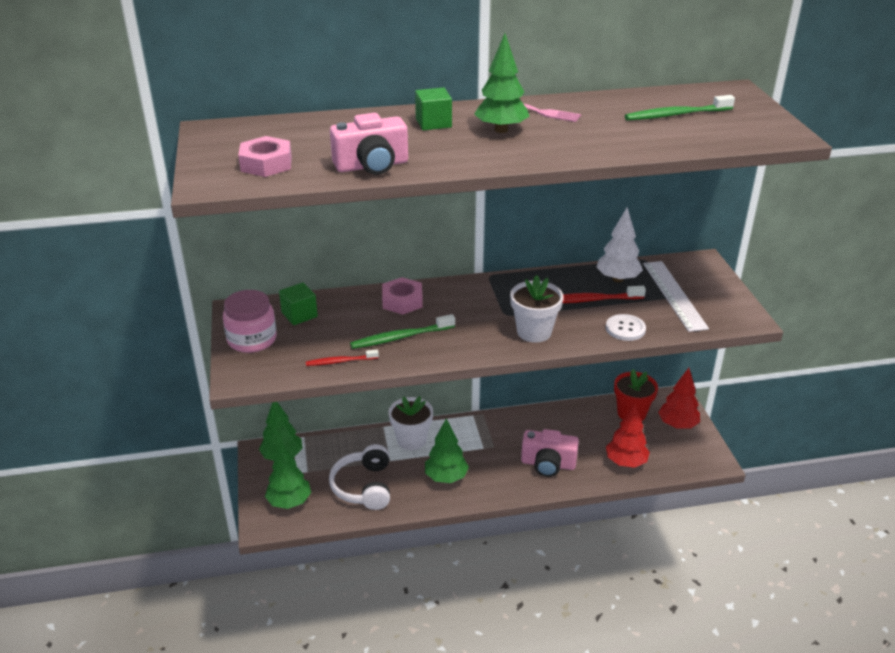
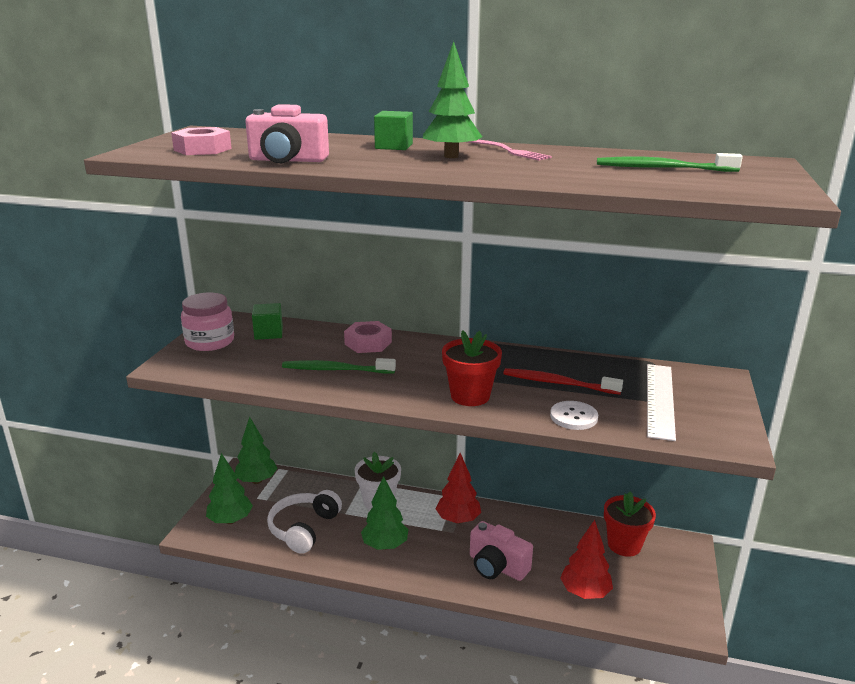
camera: 25 degrees right, 10 degrees down
red toothbrush [306,349,379,366] -> none
white flower pot [510,275,563,343] -> red flower pot [442,330,502,406]
white tree [596,207,643,282] -> none
red tree [658,368,700,429] -> red tree moved to [436,453,481,524]

